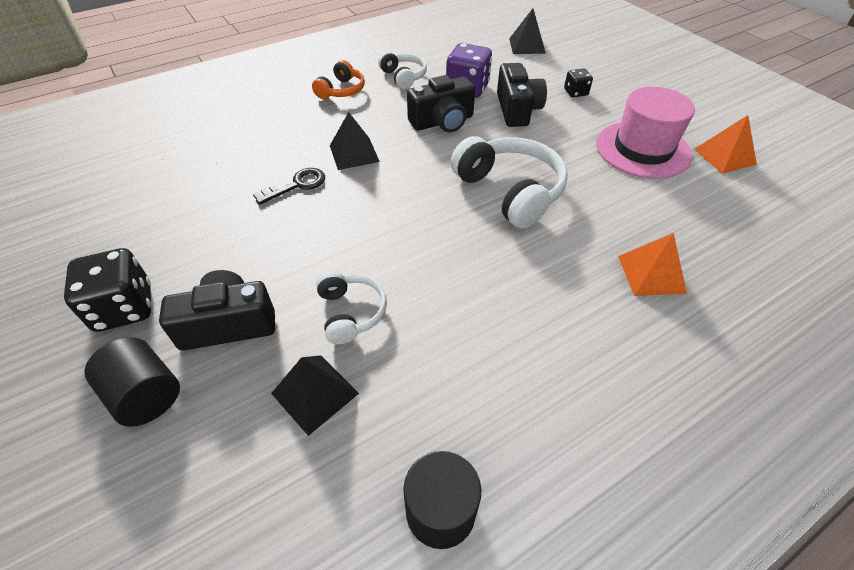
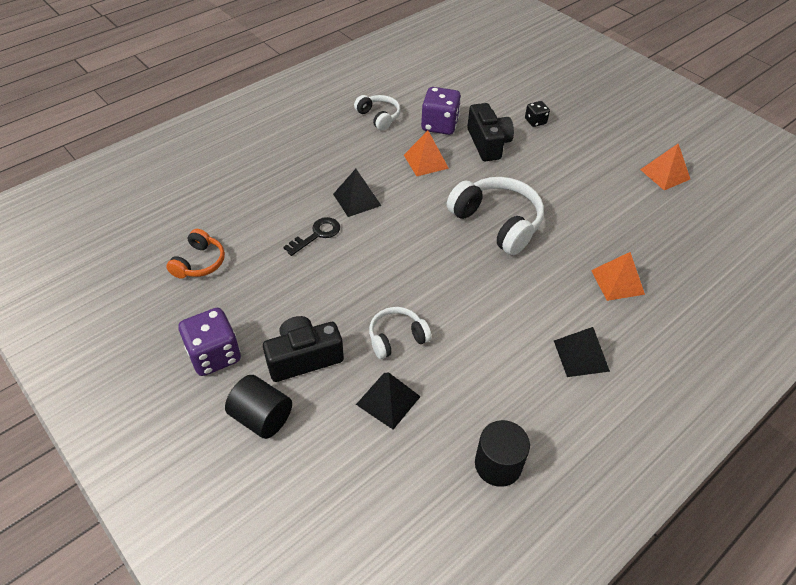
camera: 10 degrees left, 0 degrees up
black dice [64,248,151,332] -> purple dice [179,308,241,376]
orange headphones [312,60,365,99] -> orange headphones moved to [166,229,225,279]
white headphones [316,271,387,344] -> white headphones turned 90 degrees counterclockwise [369,307,431,359]
black camera [407,75,475,133] -> orange pyramid [404,131,449,176]
black pyramid [509,8,546,54] -> black pyramid moved to [554,327,610,377]
pink hat [596,86,695,179] -> none

